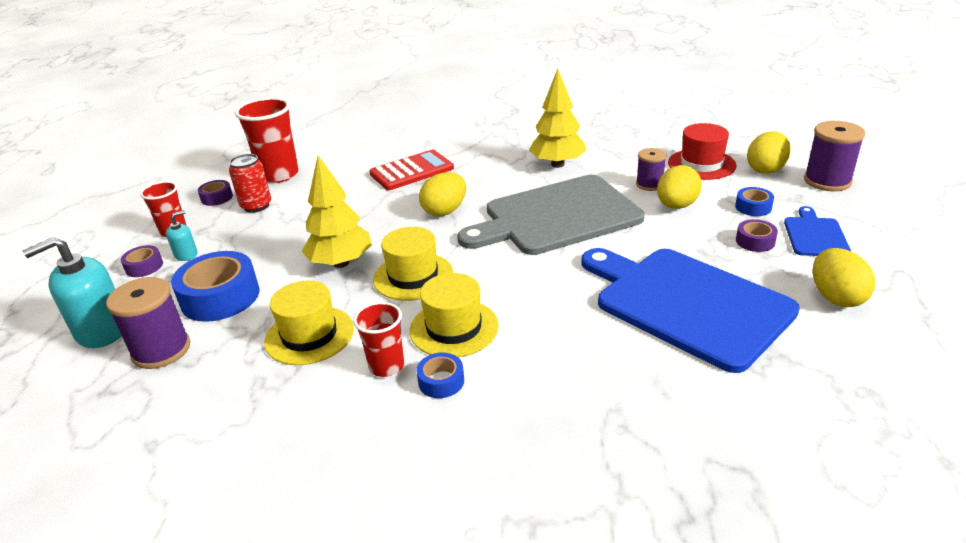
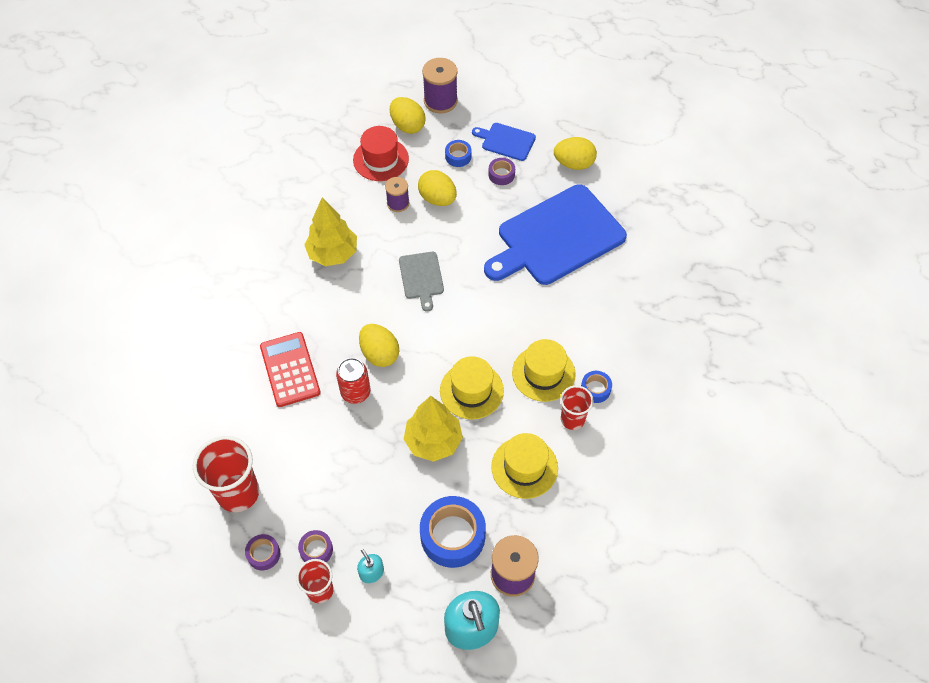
camera: 80 degrees left, 25 degrees up
purple tape [121,245,163,277] -> purple tape moved to [298,530,333,562]
red can [229,154,271,213] -> red can moved to [336,358,370,404]
grey cutting board [457,175,644,255] -> grey cutting board [399,252,444,311], size x0.46

